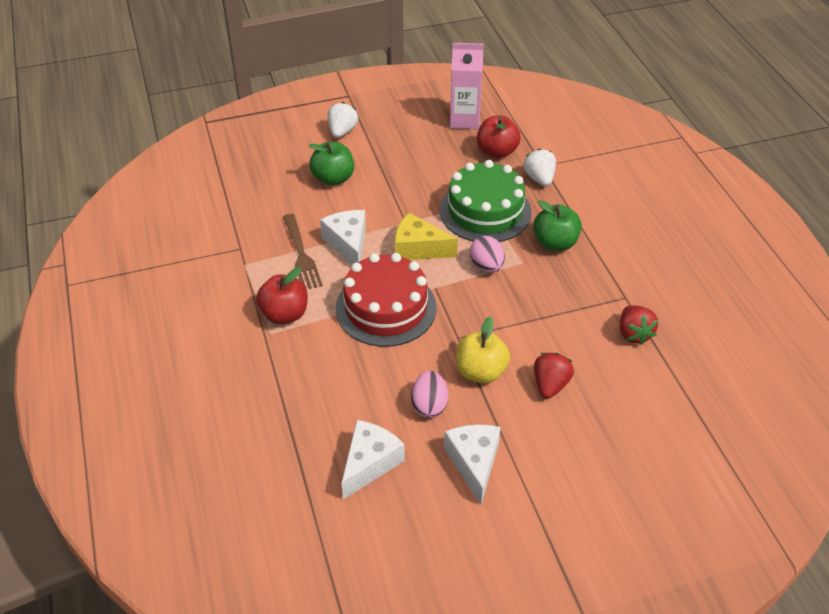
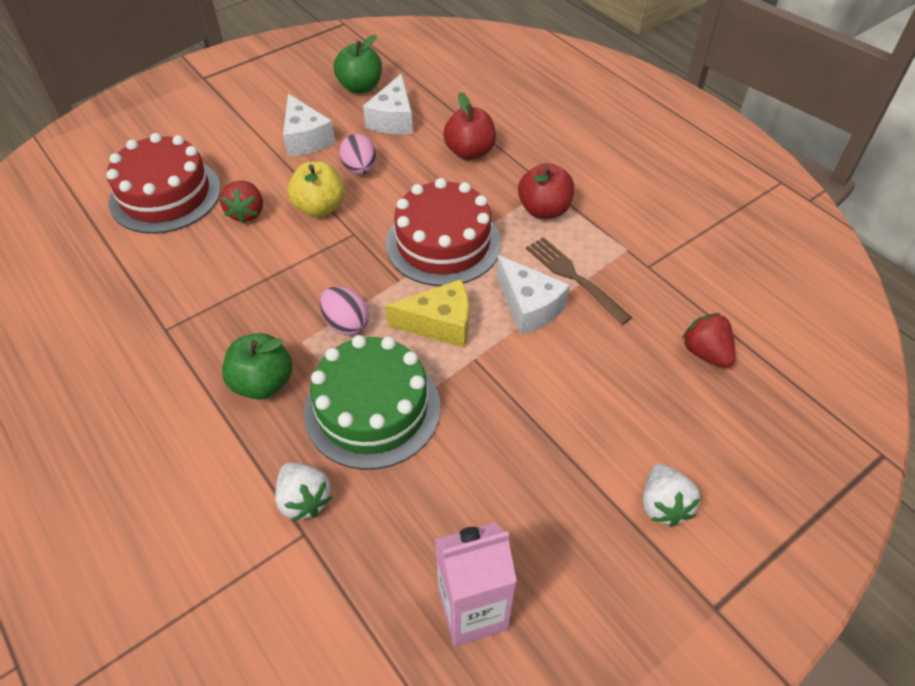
camera: 160 degrees right, 5 degrees up
green apple [308,142,354,186] -> green apple moved to [333,35,382,94]
red apple [477,116,520,159] -> red apple moved to [443,92,496,160]
red strawberry [620,306,658,345] -> red strawberry moved to [682,313,736,368]
none -> red cake [107,133,221,234]

